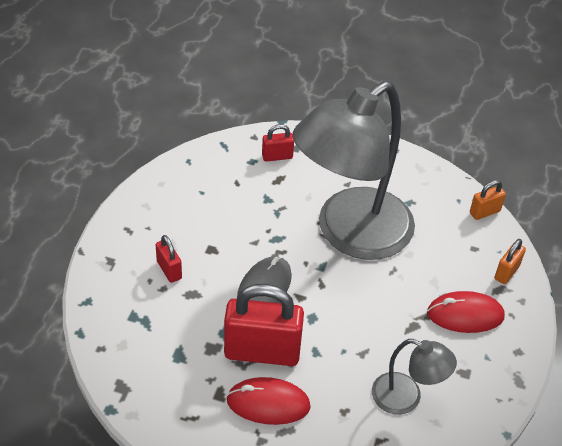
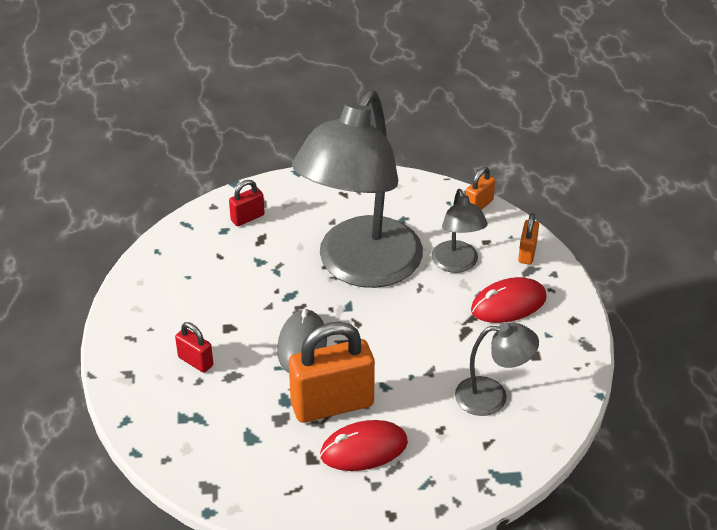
camera: 20 degrees left, 5 degrees down
red padlock [224,284,304,366] -> orange padlock [289,322,375,423]
none -> grey lamp [432,189,488,273]

